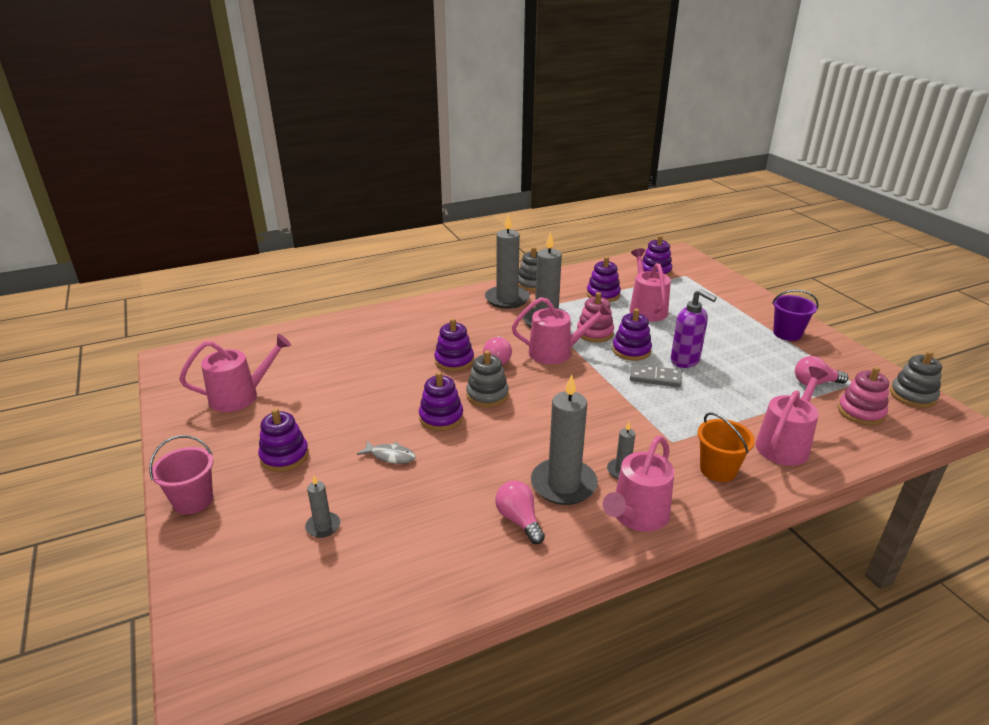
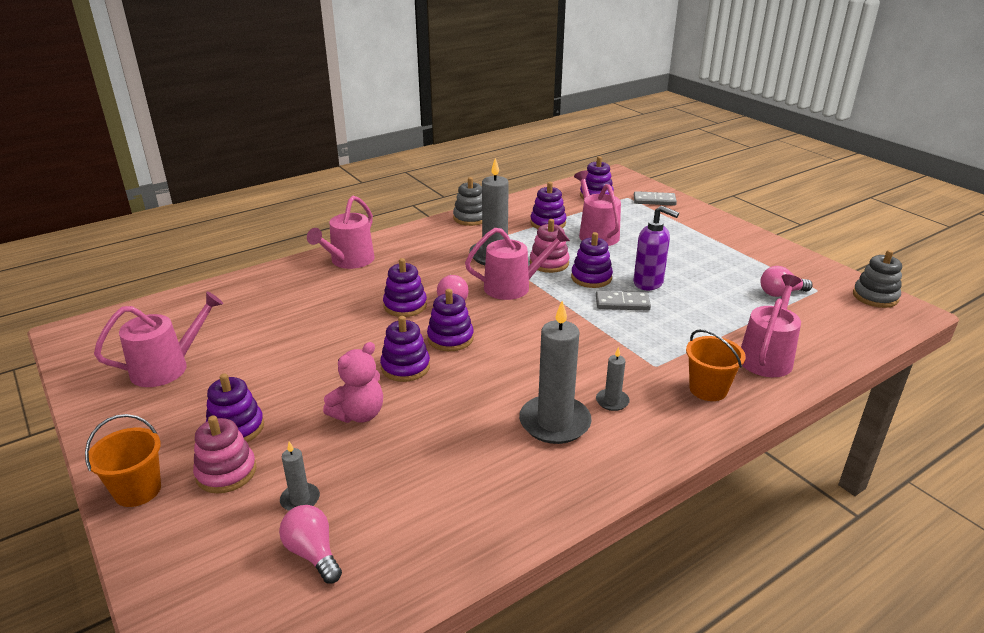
camera: 10 degrees left, 0 degrees up
pink bucket [149,435,213,514] -> orange bucket [85,414,161,507]
grey fish [357,440,416,464] -> pink teddy bear [323,342,383,423]
grey stacking toy [466,350,509,408] -> purple stacking toy [427,289,474,351]
grey candle [485,214,530,309] -> none
pink light bulb [495,481,545,544] -> pink light bulb moved to [279,505,342,584]
pink watering can [603,436,674,532] -> pink watering can moved to [307,195,374,269]
purple bucket [772,290,819,341] -> none
pink stacking toy [838,367,889,425] -> pink stacking toy moved to [193,415,257,494]
none -> grey domino [634,191,677,206]

